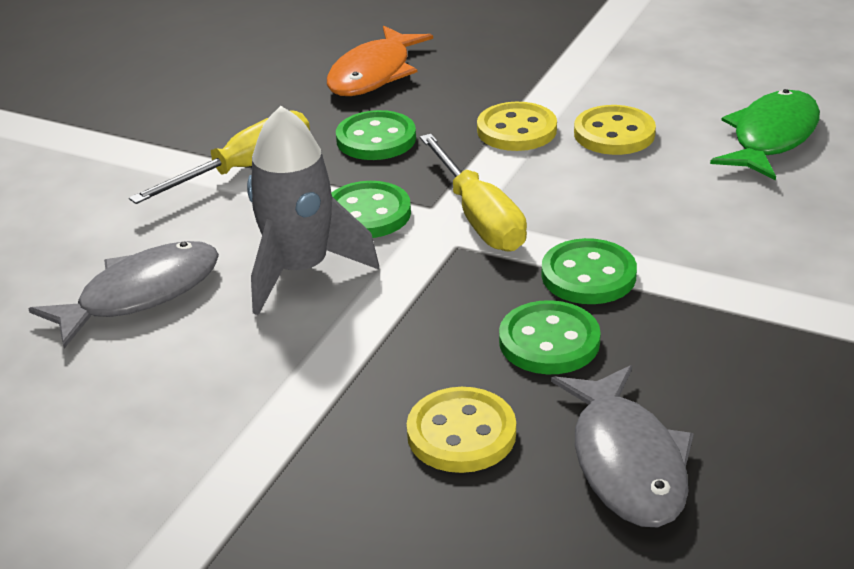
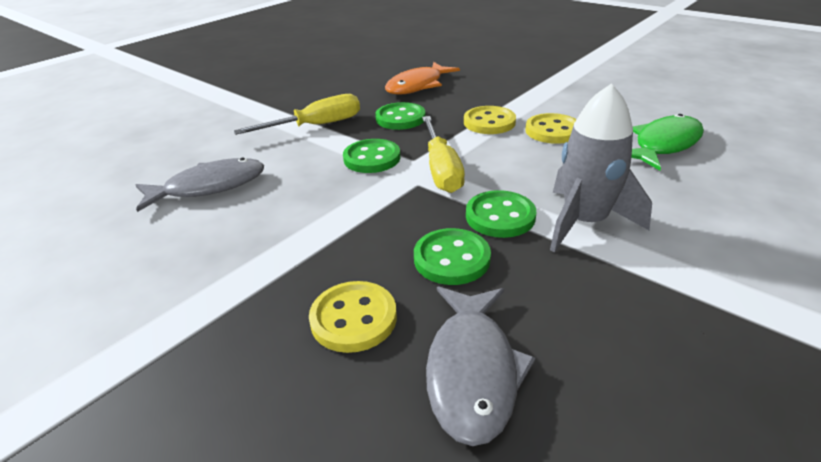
camera: 15 degrees right, 0 degrees up
grey rocket [247,106,379,315] -> grey rocket moved to [550,83,652,252]

